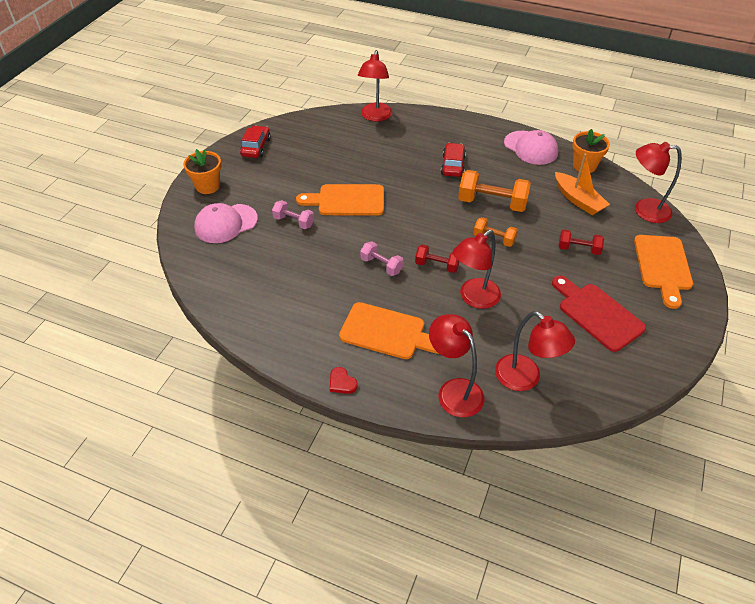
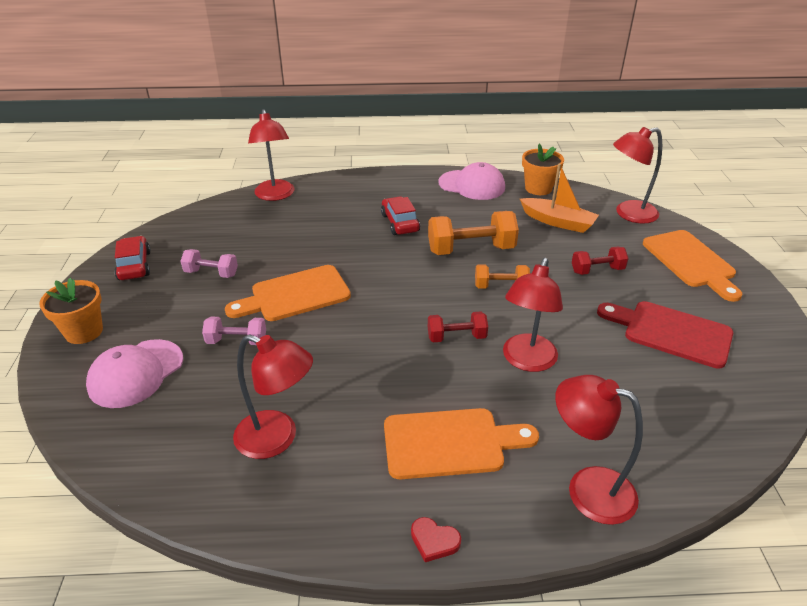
camera: 25 degrees left, 10 degrees down
pink dumbbell [360,242,404,276] -> pink dumbbell moved to [181,249,238,278]
red lamp [495,311,575,391] -> red lamp moved to [233,334,313,459]

